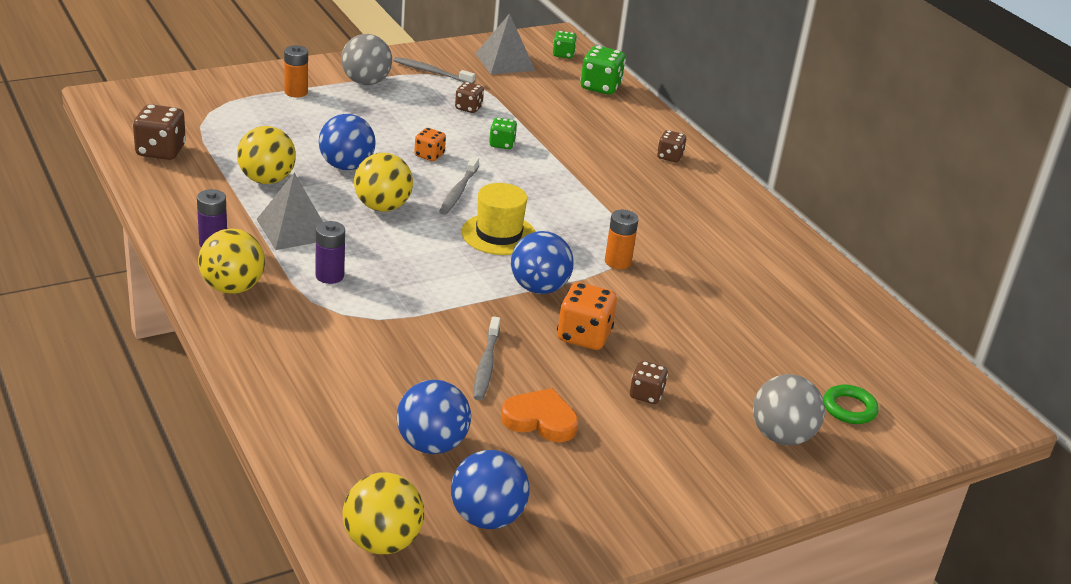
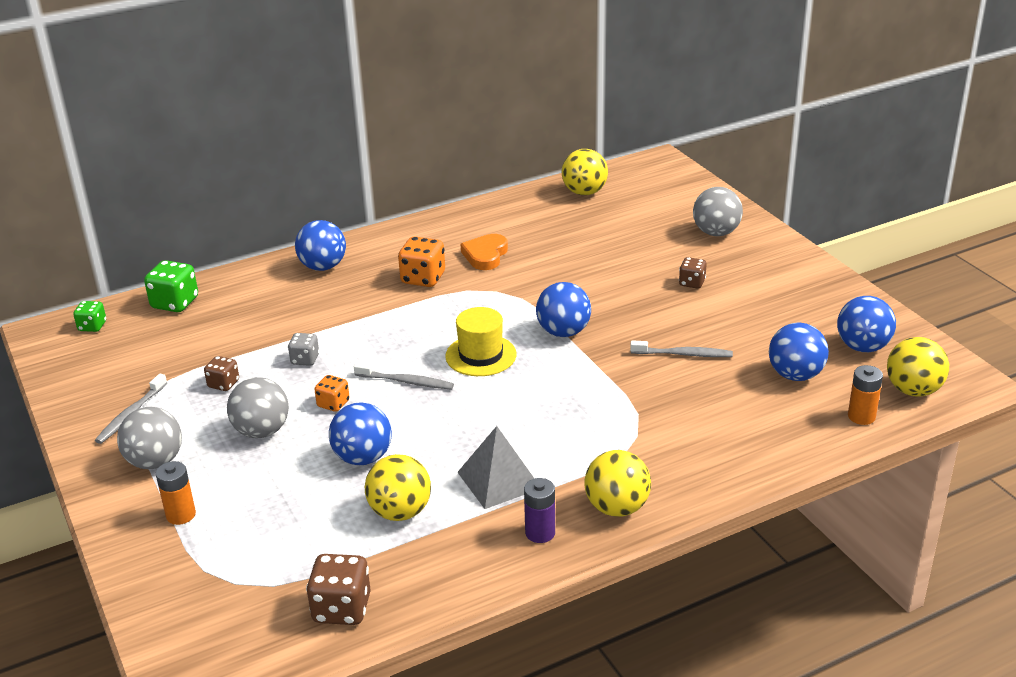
camera: 85 degrees left, 0 degrees up
purple battery [315,221,345,284] -> none
yellow ball [354,153,413,211] -> yellow ball moved to [562,149,608,195]
grey pyramid [475,13,535,74] -> none
green dice [489,118,517,149] -> grey dice [288,333,319,366]
orange heart [501,388,579,442] -> orange heart moved to [461,234,508,270]
orange dice [557,282,617,350] -> orange dice moved to [398,237,445,287]
orange battery [605,210,639,269] -> orange battery moved to [848,365,883,425]
brown dice [657,130,686,162] -> blue ball [295,220,346,271]
green ring [823,384,879,424] -> none
none -> grey ball [227,377,289,438]

